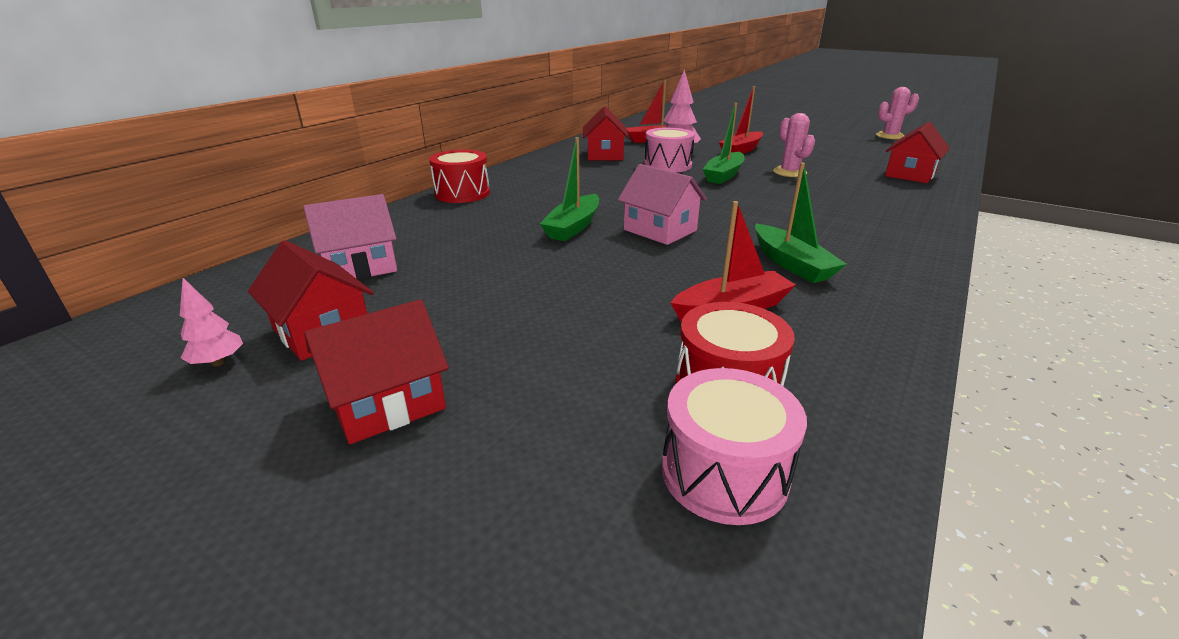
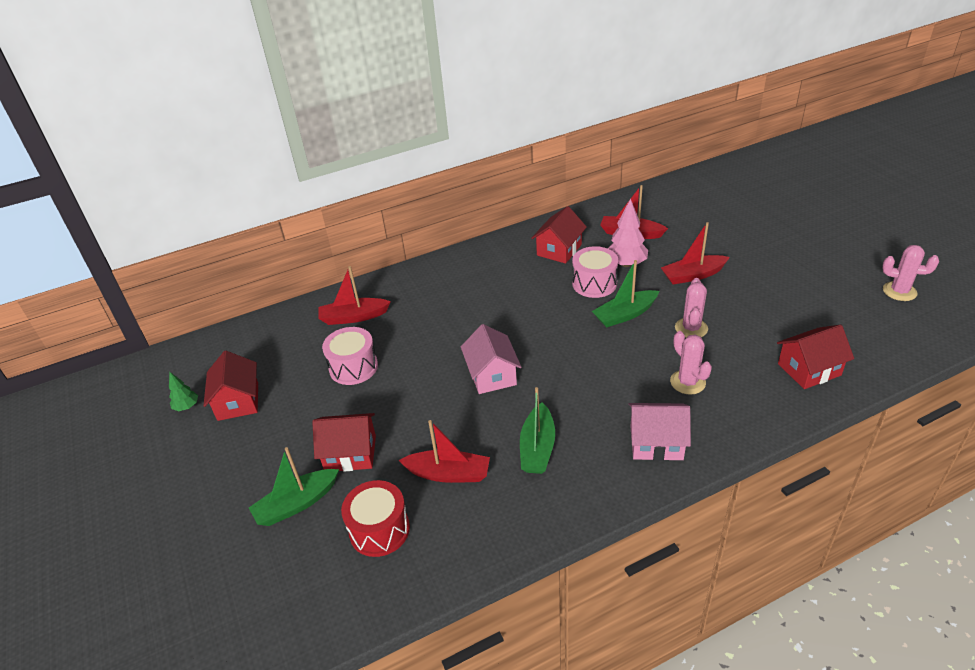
camera: 35 degrees right, 10 degrees up
pink tree [180,278,243,366] -> green tree [169,372,198,411]
pink house [303,194,397,280] -> pink house moved to [628,403,691,461]
red house [304,299,449,444] -> red house moved to [312,413,376,471]
red drum [429,150,490,203] -> none
green boat [540,137,599,241] -> green boat moved to [249,447,339,526]
pink drum [662,368,807,525] -> pink drum moved to [322,327,378,385]
none -> red boat [318,266,391,325]
none -> pink cactus [670,331,712,395]

